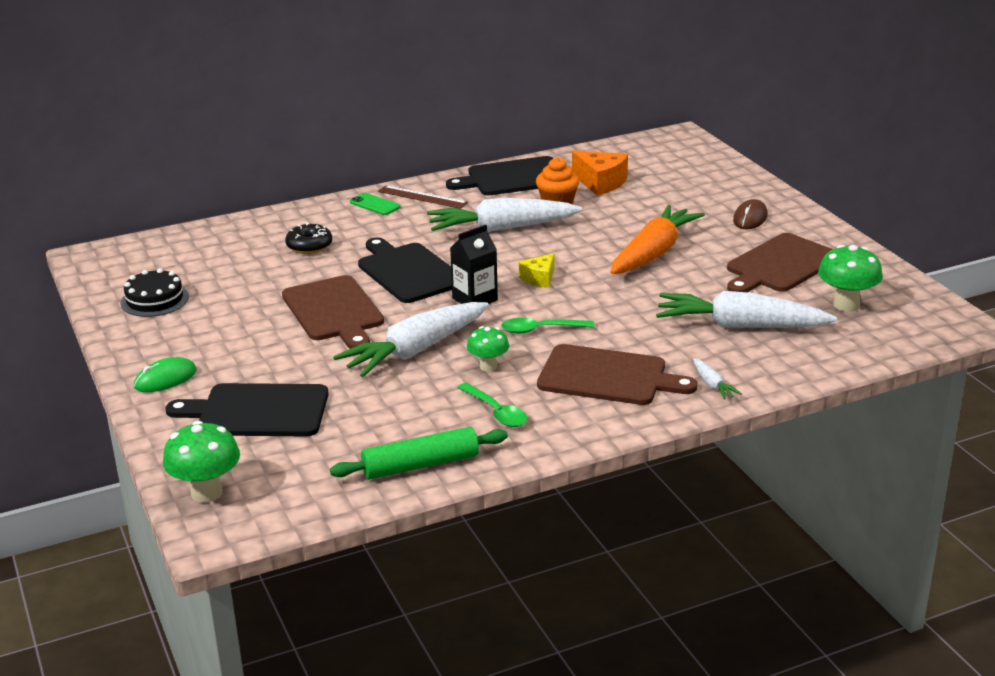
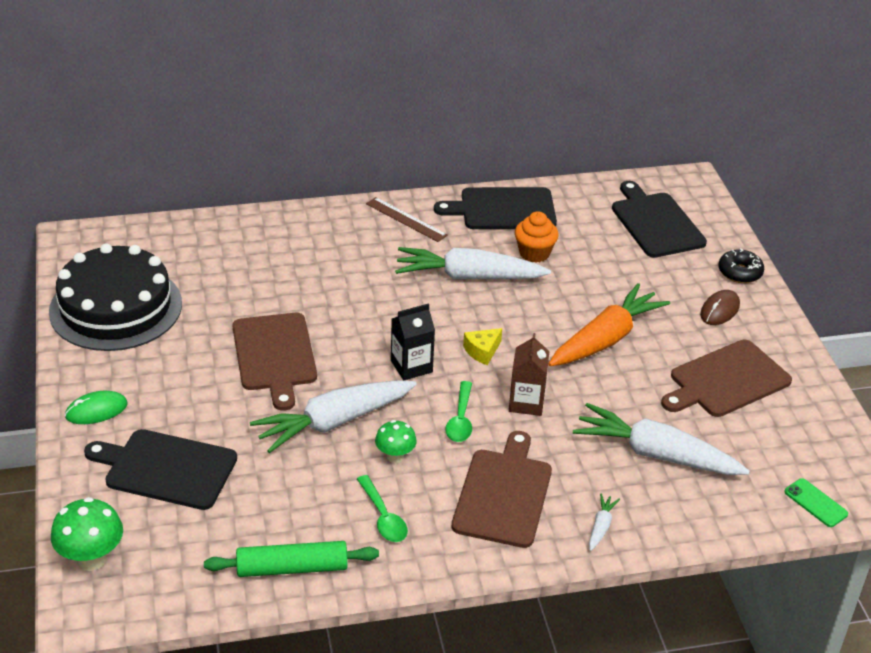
camera: 10 degrees right, 10 degrees up
black cake [120,268,189,317] -> black cake [49,243,182,351], size x2.03
black donut [285,223,332,254] -> black donut moved to [718,248,764,283]
green phone [350,193,400,215] -> green phone moved to [784,478,848,527]
black cutting board [358,237,452,303] -> black cutting board moved to [612,181,707,258]
green spoon [501,318,594,334] -> green spoon turned 90 degrees counterclockwise [446,381,472,442]
brown cutting board [537,344,697,405] -> brown cutting board turned 105 degrees counterclockwise [452,431,552,548]
orange cheese [572,151,628,195] -> none
white carrot [693,358,742,399] -> white carrot turned 150 degrees counterclockwise [589,494,620,551]
green mushroom [818,245,883,312] -> none
none -> brown carton [509,333,550,416]

